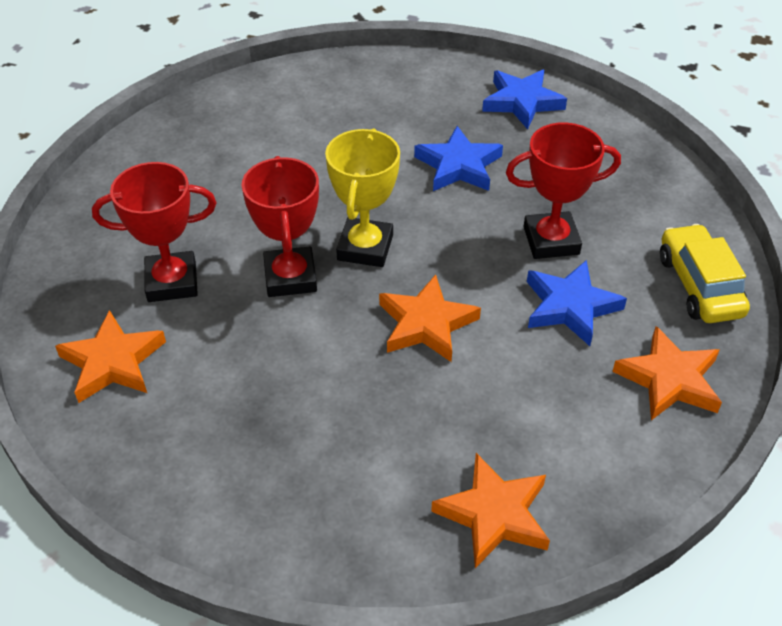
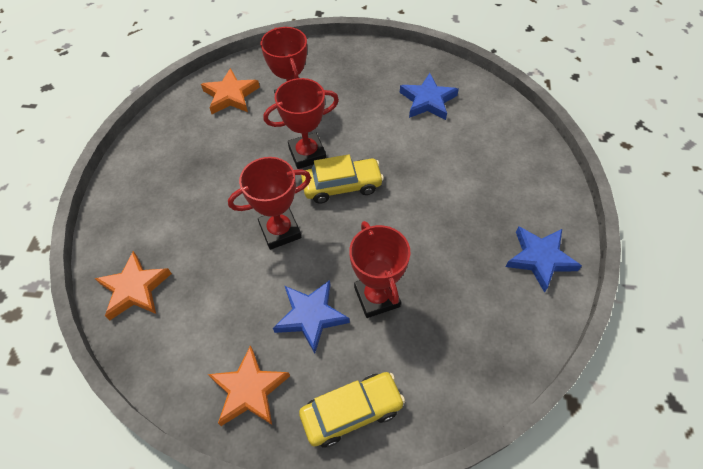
camera: 80 degrees right, 10 degrees up
yellow trophy [325,128,400,267] -> yellow car [301,154,384,204]
orange star [379,274,481,362] -> red trophy [228,157,311,250]
blue star [414,126,503,191] -> blue star moved to [400,73,459,120]

